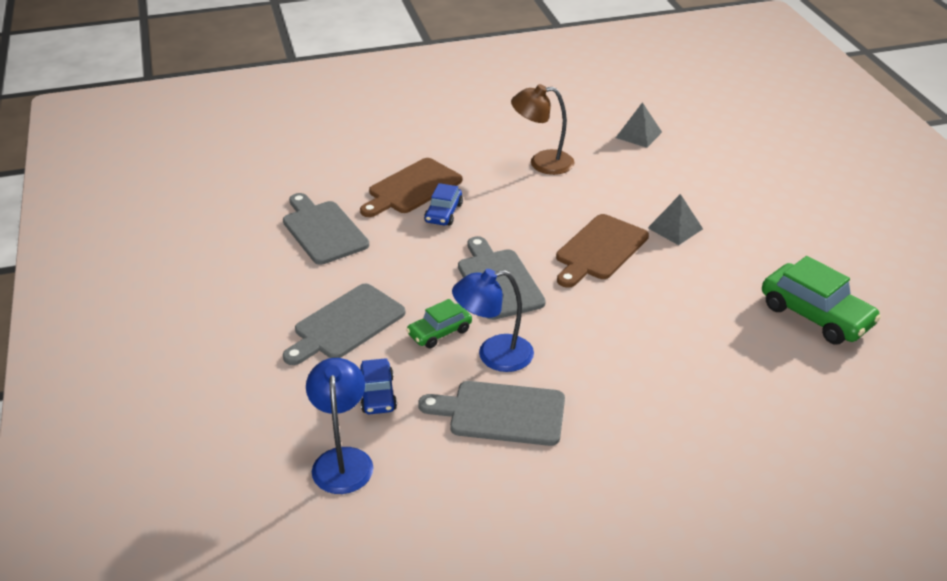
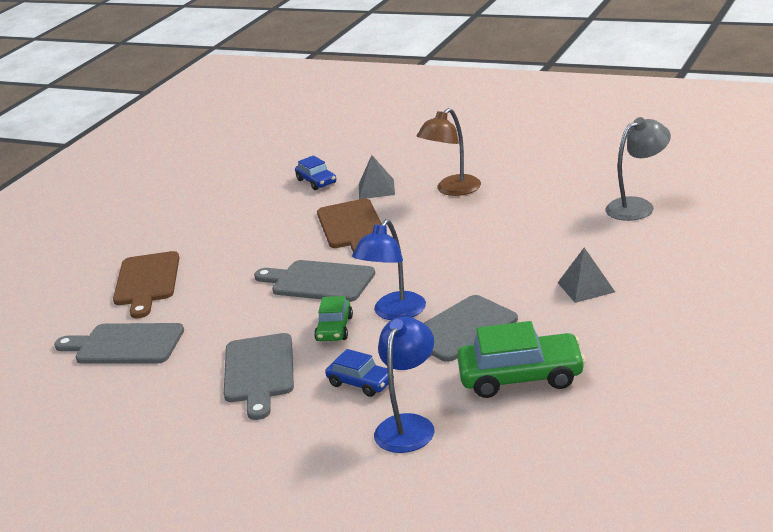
camera: 45 degrees left, 10 degrees down
blue lamp [306,358,373,494] -> blue lamp turned 75 degrees clockwise [374,317,435,453]
blue car [424,183,463,226] -> blue car moved to [295,155,336,190]
brown lamp [511,84,574,175] -> brown lamp moved to [417,108,481,196]
grey pyramid [616,102,662,148] -> grey pyramid moved to [558,247,615,303]
green car [762,256,881,344] -> green car moved to [457,321,586,398]
none -> grey lamp [605,117,671,221]

